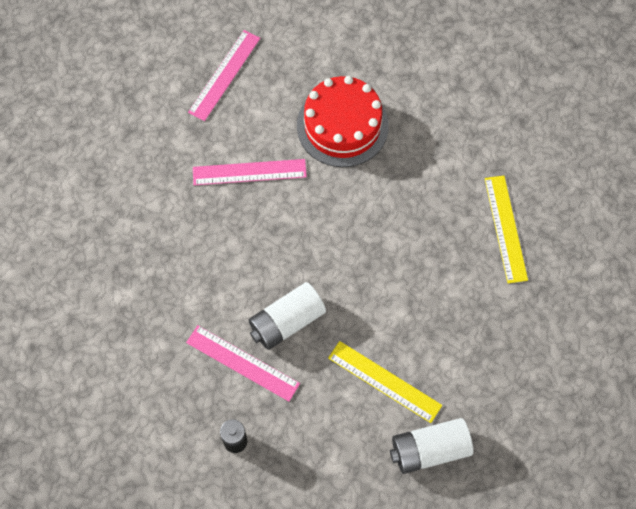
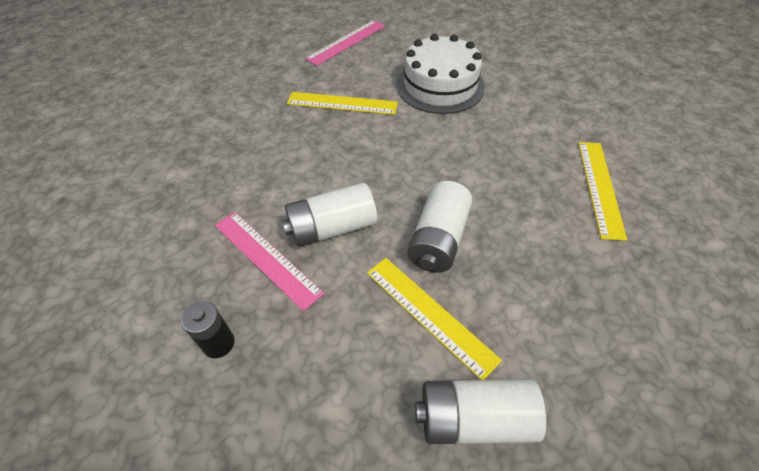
camera: 15 degrees right, 15 degrees down
pink ruler [193,159,307,185] -> yellow ruler [287,92,398,115]
red cake [297,76,389,167] -> white cake [397,34,485,114]
none -> white battery [407,181,473,273]

